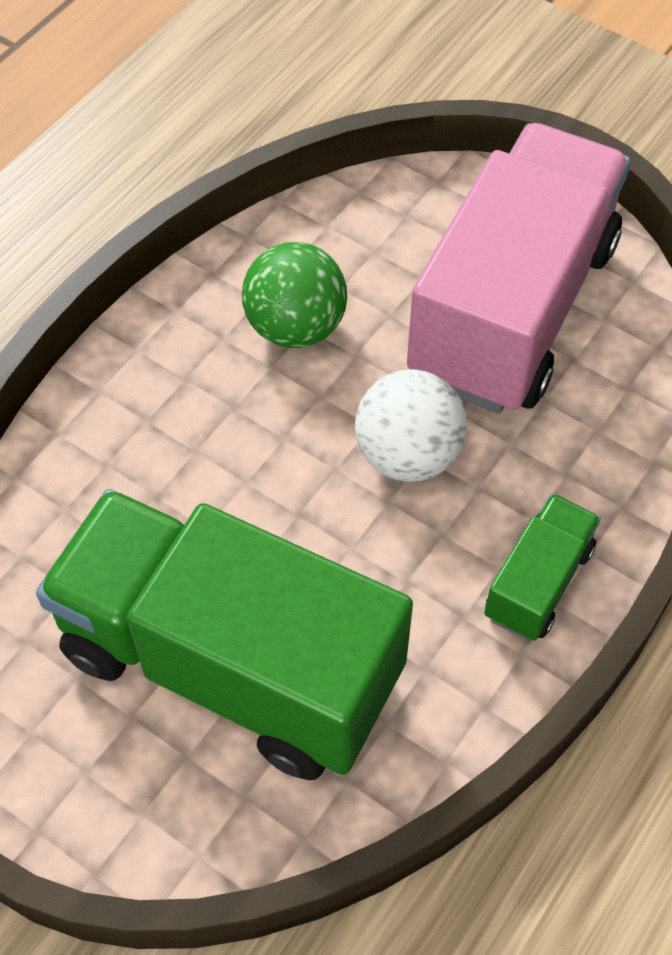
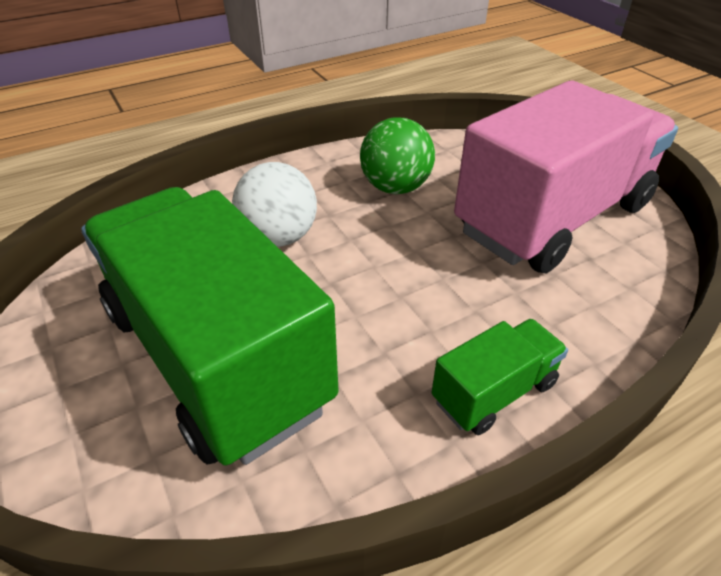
camera: 25 degrees right, 15 degrees down
white ball [355,369,467,482] -> white ball moved to [232,162,317,247]

